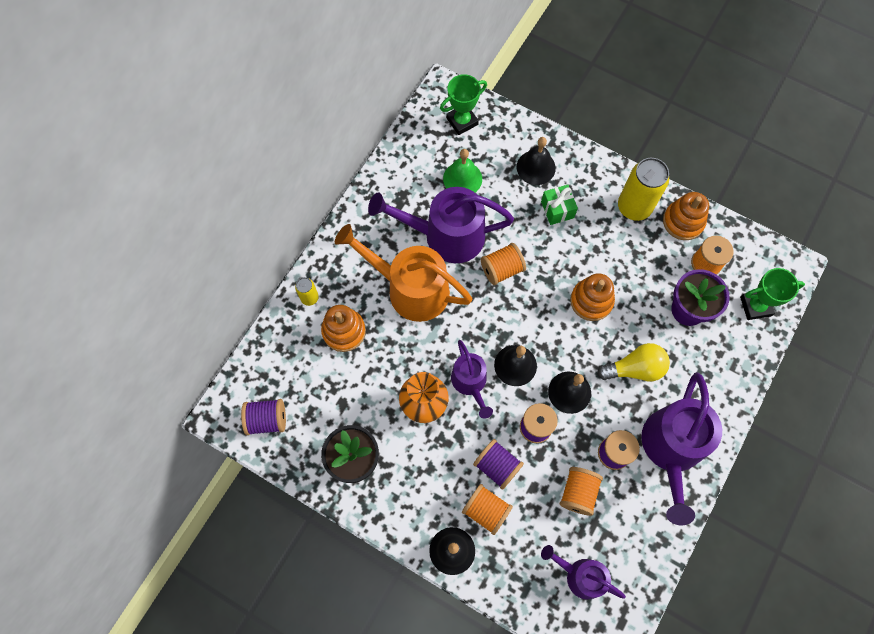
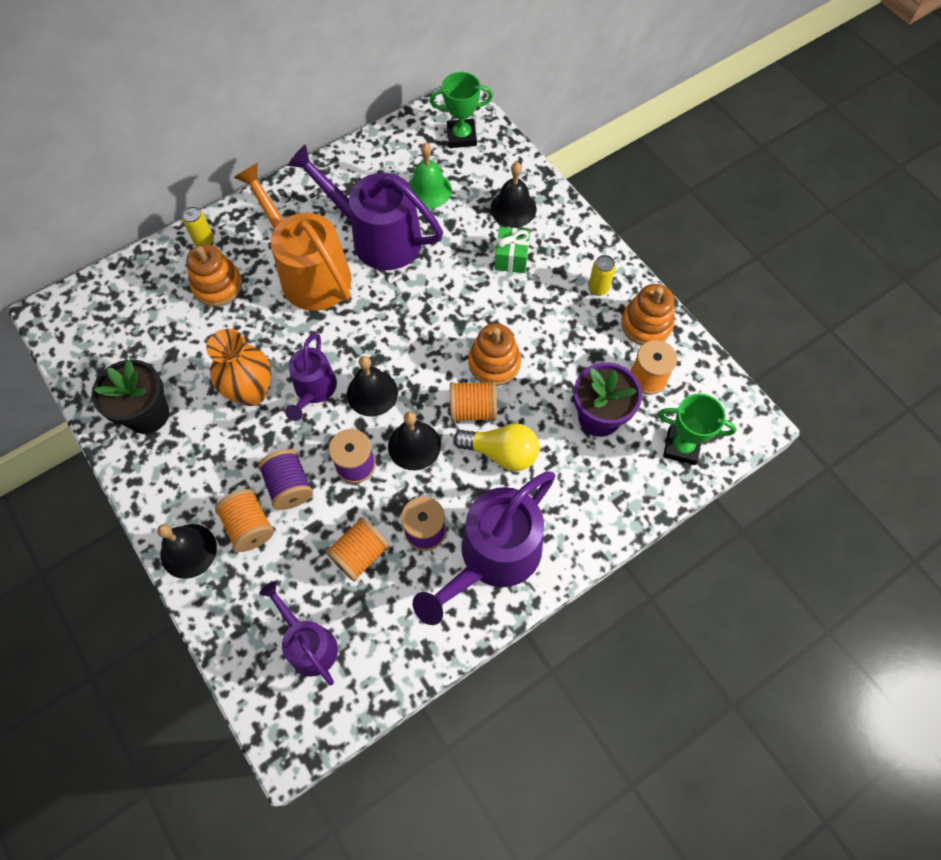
camera: 25 degrees right, 5 degrees down
purple spool [241,399,286,435] -> none
orange spool [481,243,526,285] -> orange spool moved to [450,381,497,422]
yellow can [618,158,669,221] -> yellow can [588,255,616,296], size x0.50

